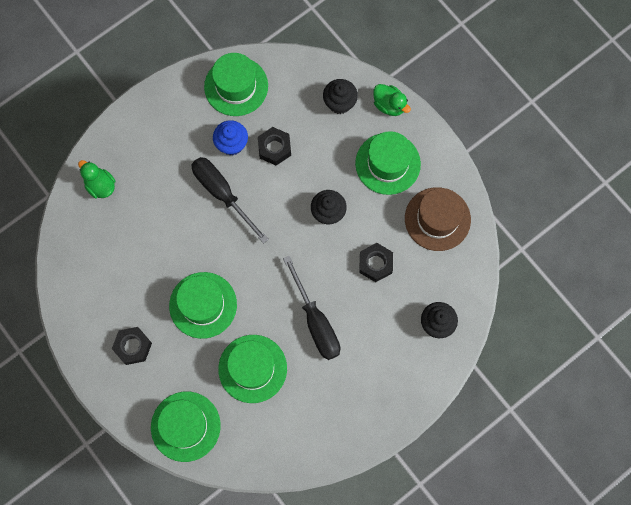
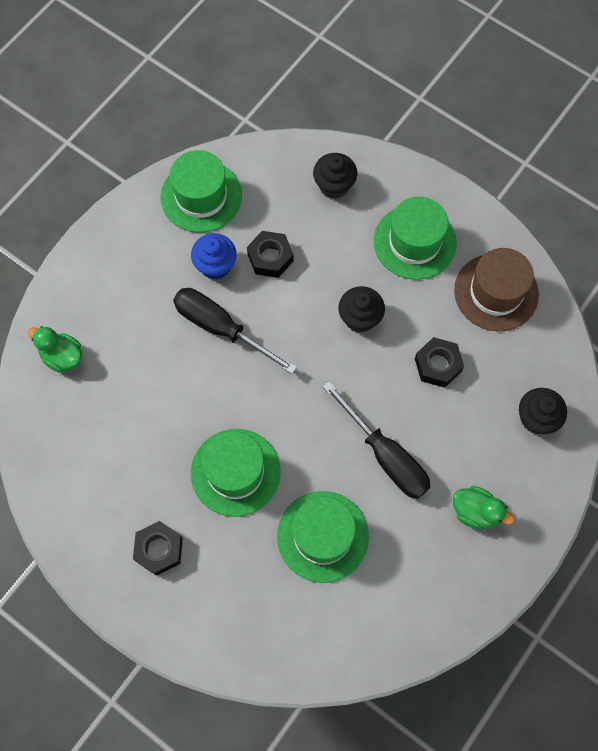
camera: 15 degrees left, 5 degrees down
green hat [151,391,221,462] -> none
green duck [373,84,411,116] -> green duck moved to [453,486,514,529]

